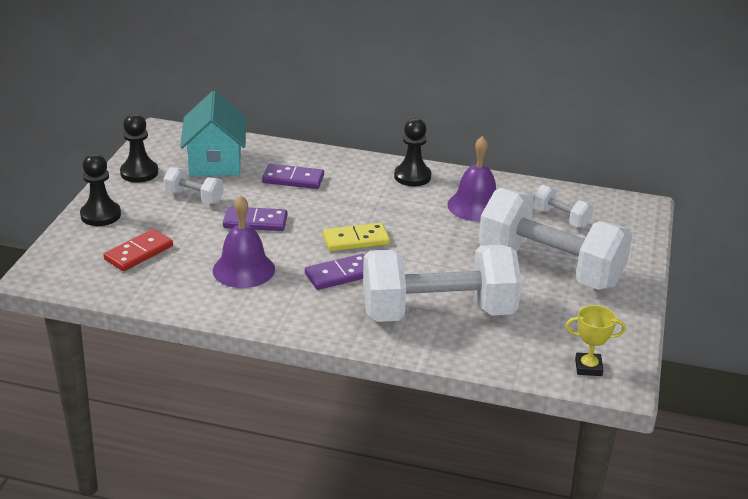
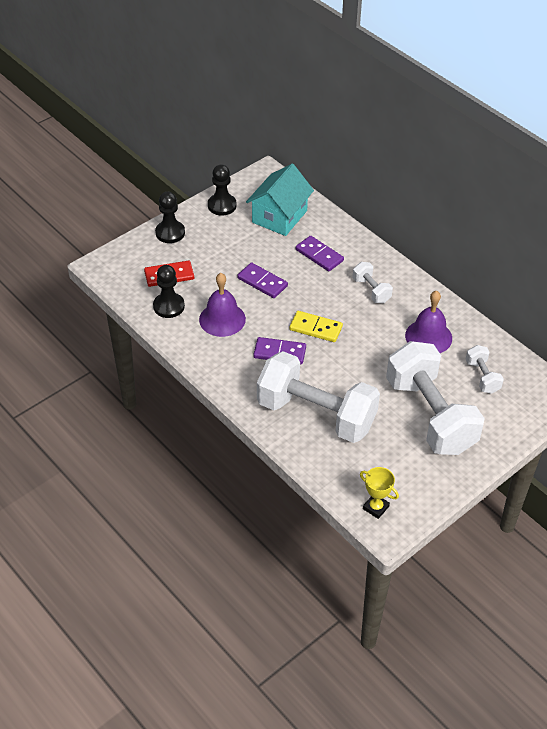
camera: 35 degrees right, 15 degrees up
white dumbbell [163,167,224,204] -> white dumbbell moved to [352,262,393,303]
black pawn [394,118,431,186] -> black pawn moved to [153,265,185,318]

